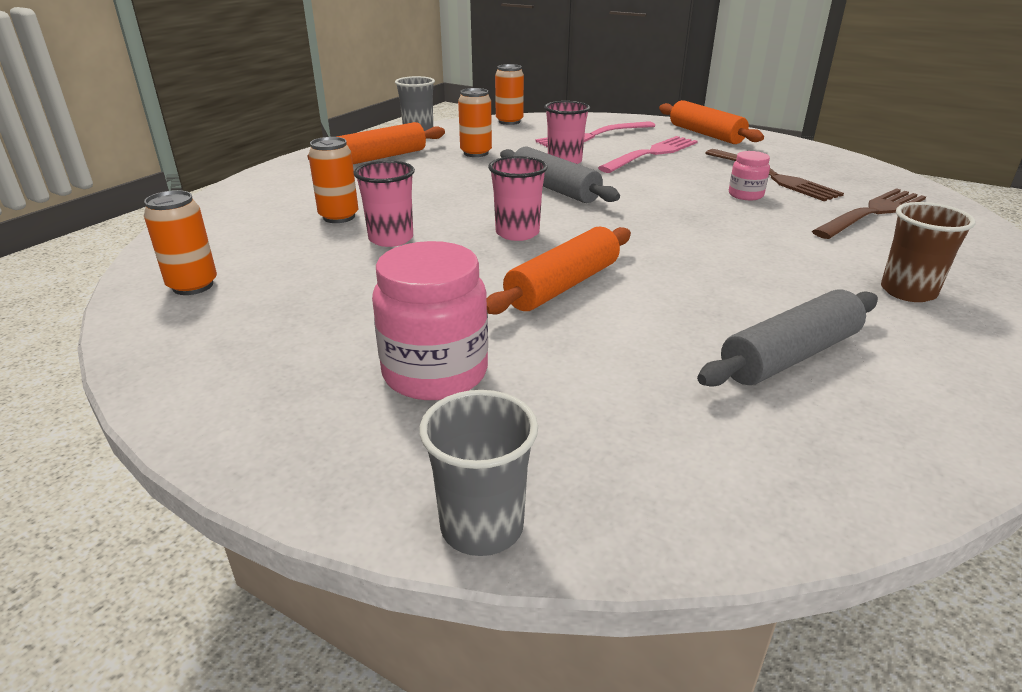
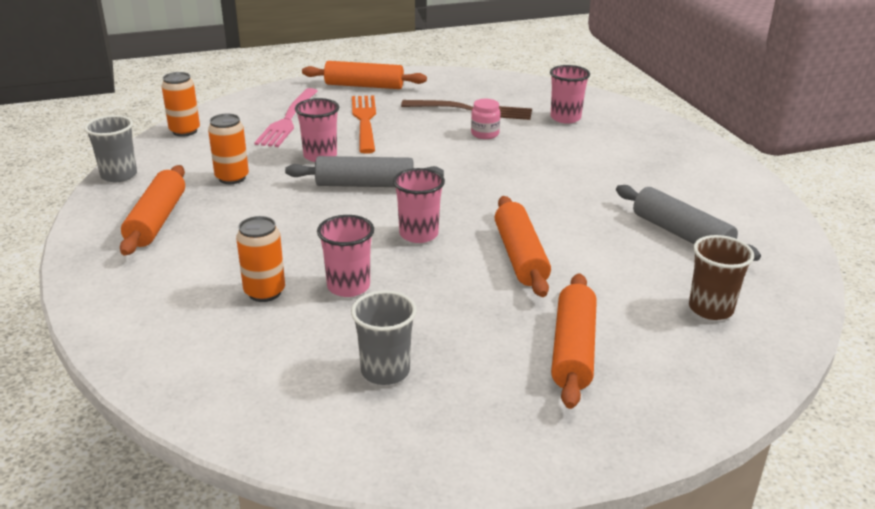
camera: 50 degrees left, 0 degrees up
orange can [144,190,217,295] -> none
pink jar [372,241,488,400] -> orange rolling pin [551,273,597,409]
grey cup [420,390,538,556] -> grey cup moved to [351,290,417,385]
pink fork [598,136,697,173] -> orange fork [352,96,376,154]
grey rolling pin [697,290,878,387] -> grey rolling pin turned 45 degrees counterclockwise [616,185,761,261]
brown fork [812,188,926,239] -> pink cup [550,65,590,123]
brown cup [881,202,976,302] -> brown cup moved to [689,235,754,320]

